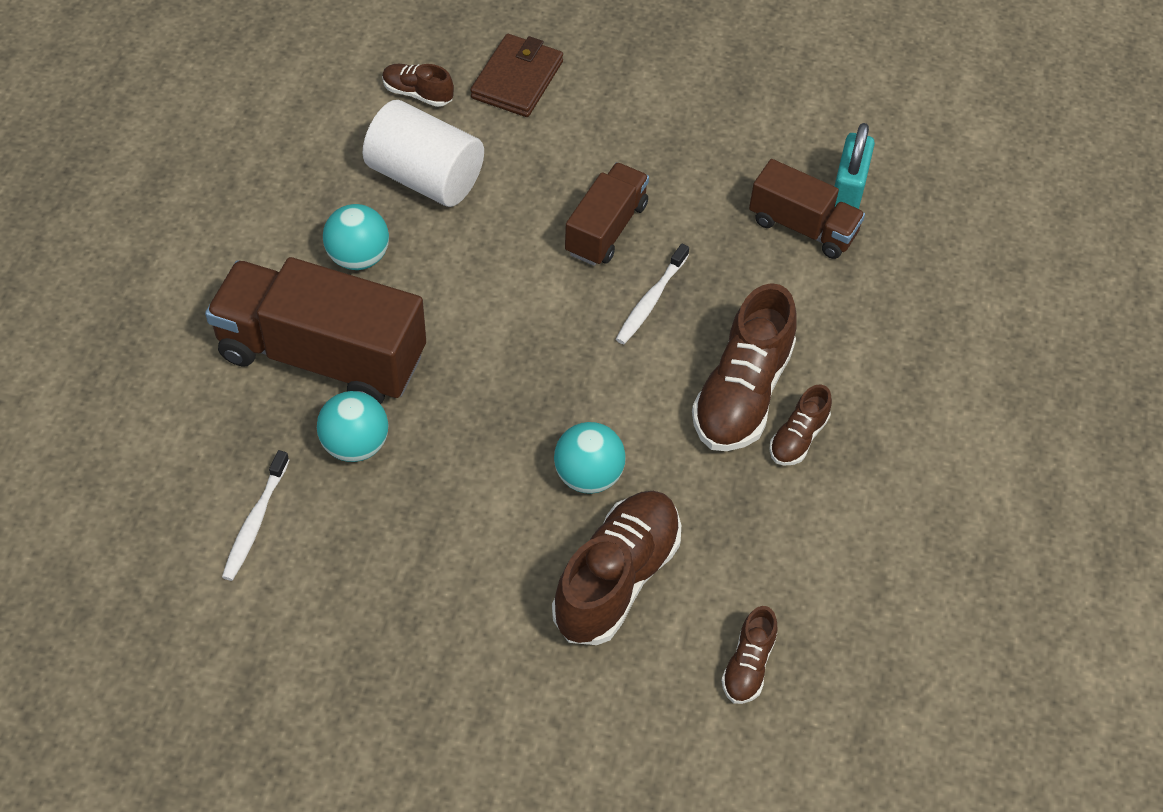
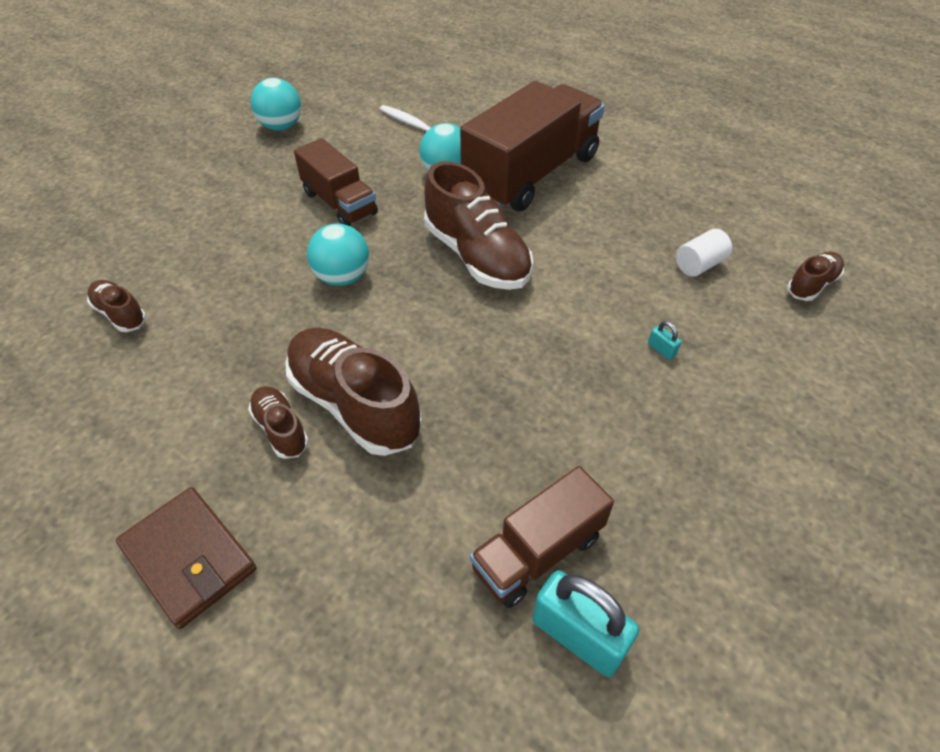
camera: 115 degrees right, 5 degrees down
turquoise ball [323,204,389,270] -> turquoise ball moved to [250,78,301,130]
white cylinder [363,100,484,207] -> white cylinder [676,229,732,277], size x0.48
brown wallet [470,34,563,117] -> brown wallet moved to [116,487,256,629]
brown shoe [552,491,681,645] -> brown shoe moved to [424,161,533,290]
brown truck [565,162,649,266] -> brown truck moved to [294,138,378,226]
white toothbrush [616,243,689,344] -> none
none -> turquoise padlock [648,321,681,360]

